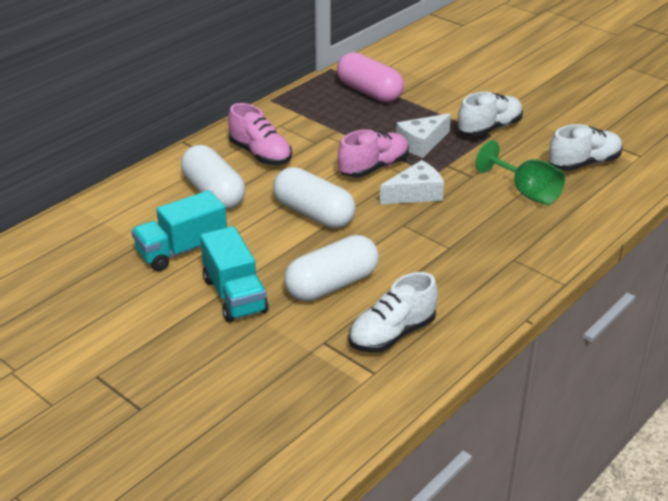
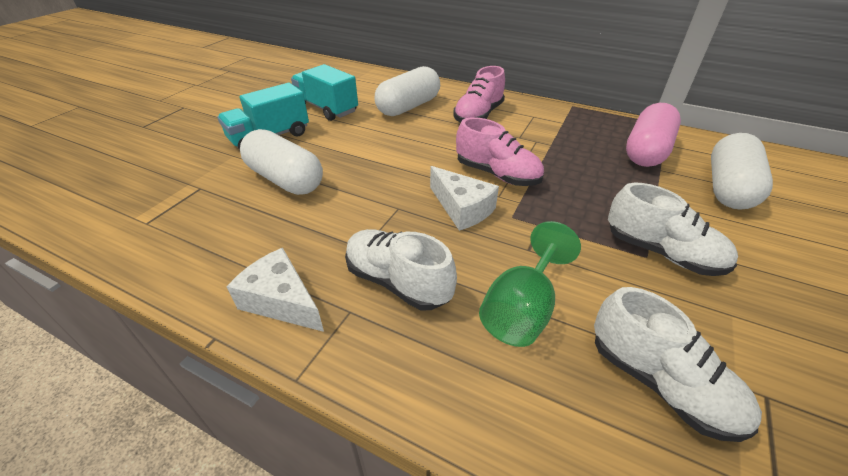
camera: 75 degrees right, 5 degrees up
white capsule [273,167,356,228] -> white capsule moved to [711,133,773,210]
white shoe [348,272,438,353] -> white shoe moved to [345,229,457,310]
white cheese [396,113,451,158] -> white cheese moved to [227,248,324,332]

